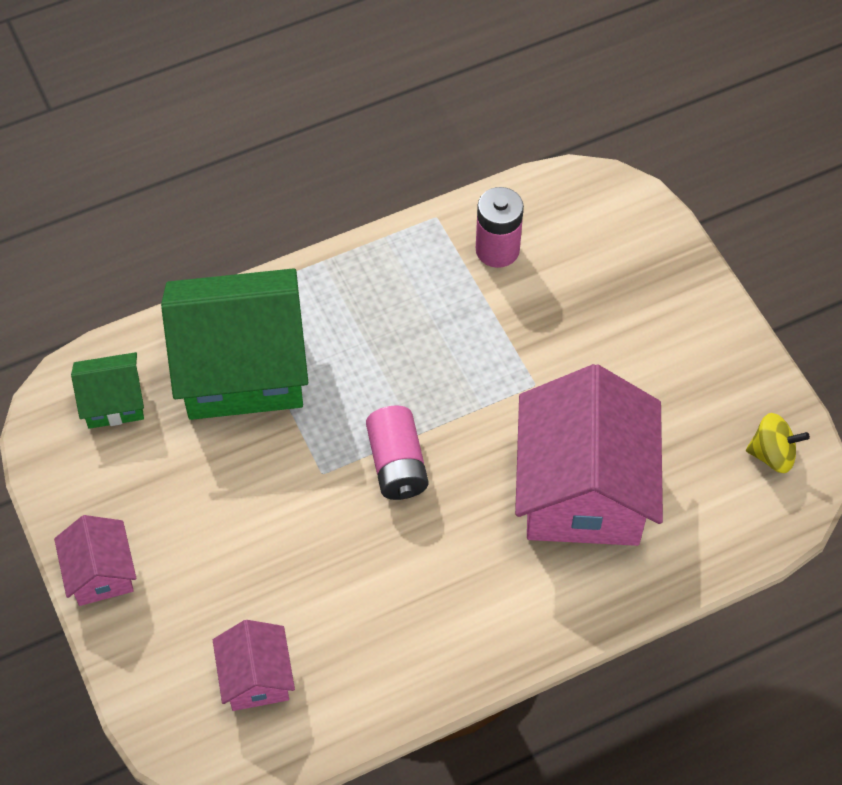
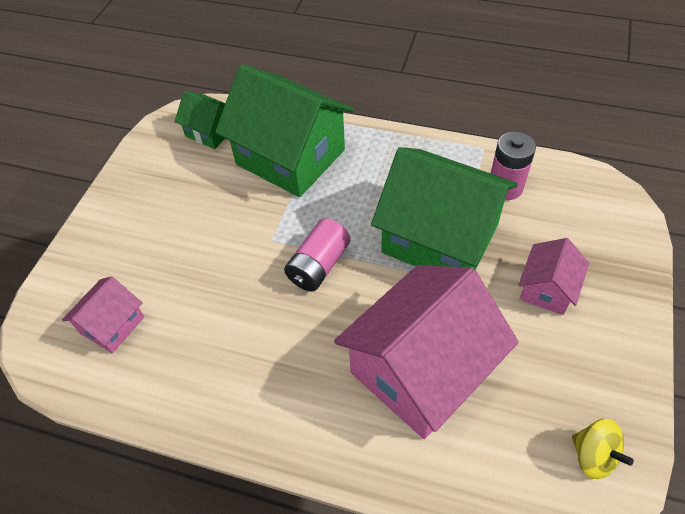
camera: 45 degrees right, 5 degrees down
pink house [54,515,136,606] -> pink house moved to [518,238,589,315]
none -> green house [371,147,518,270]

